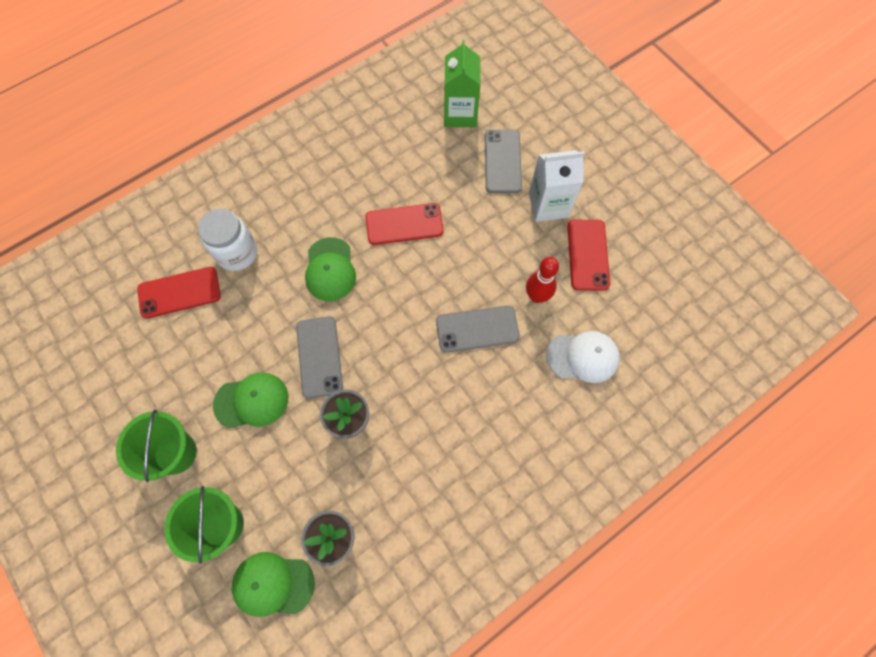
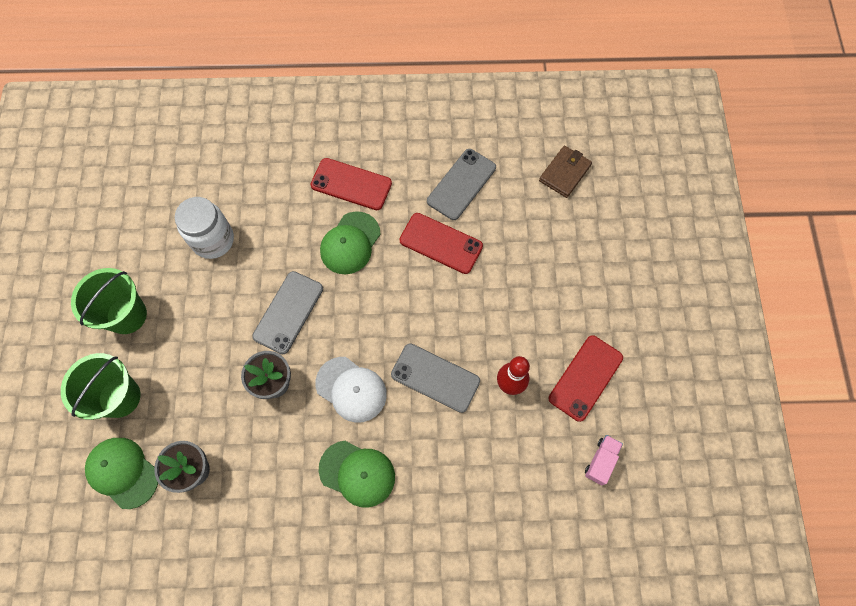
camera: 35 degrees right, 0 degrees up
red phone [137,267,221,319] -> red phone moved to [311,158,392,210]
white jar [198,209,257,271] -> white jar moved to [175,197,234,259]
green cap [213,372,288,428] -> green cap moved to [319,441,395,508]
green carton [444,40,481,127] -> brown wallet [539,146,592,198]
grey phone [485,130,522,193] -> grey phone moved to [427,149,496,220]
white carton [529,150,585,222] -> none
white cap [546,331,620,383] -> white cap moved to [315,357,387,423]
none -> pink truck [585,435,623,485]

